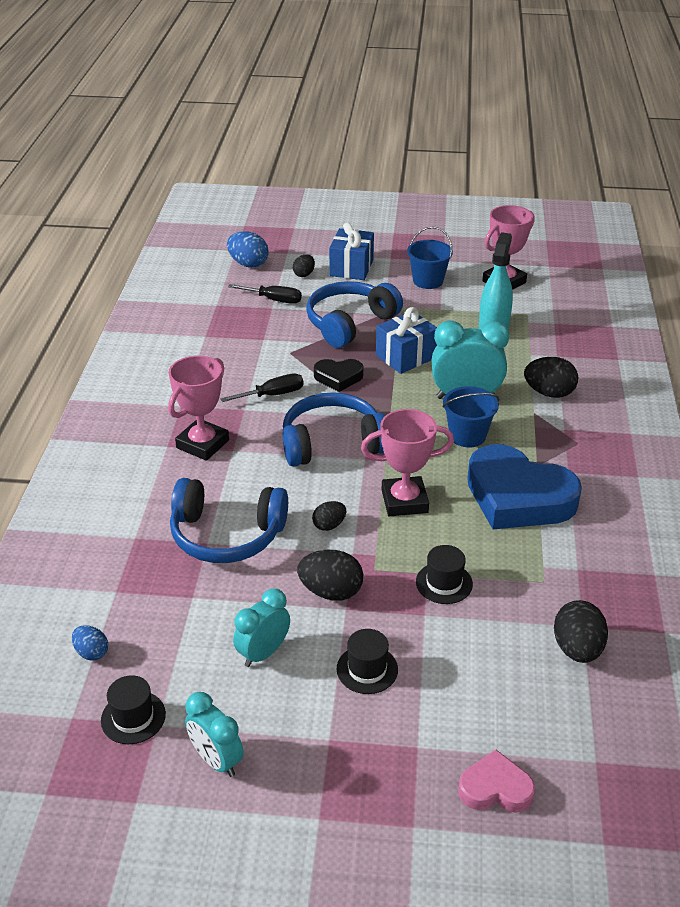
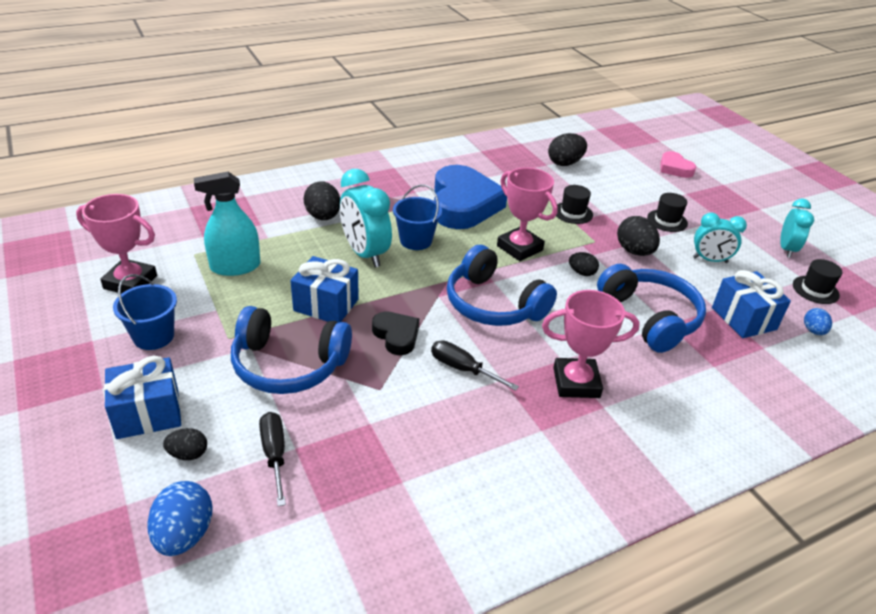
camera: 125 degrees left, 0 degrees up
none -> blue gift [712,270,791,338]

